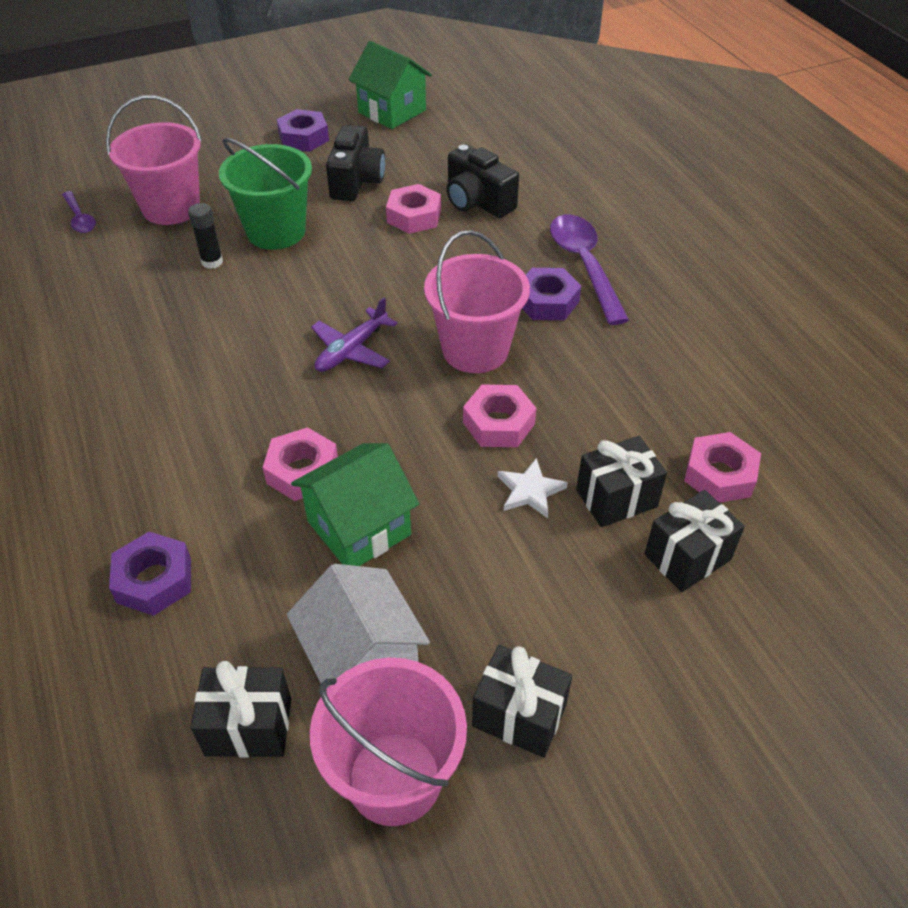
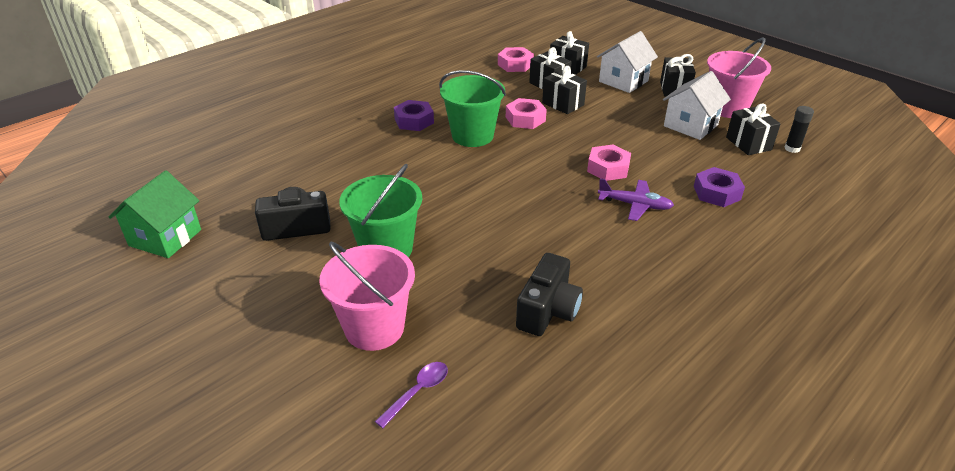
camera: 110 degrees left, 10 degrees down
black glue stick [188,203,223,269] -> black glue stick moved to [784,106,814,153]
purple nut [277,109,329,152] -> none
green house [291,443,419,566] -> none
purple plane [311,297,398,372] -> purple plane moved to [598,178,674,221]
pink nut [386,184,441,234] -> none
pink bucket [424,230,530,373] -> green bucket [439,70,506,147]
black camera [447,145,519,218] -> black camera moved to [516,253,583,336]
white star [498,458,568,518] -> black gift [542,66,587,114]
purple spoon [550,214,629,325] -> none
none -> white house [597,31,658,93]

